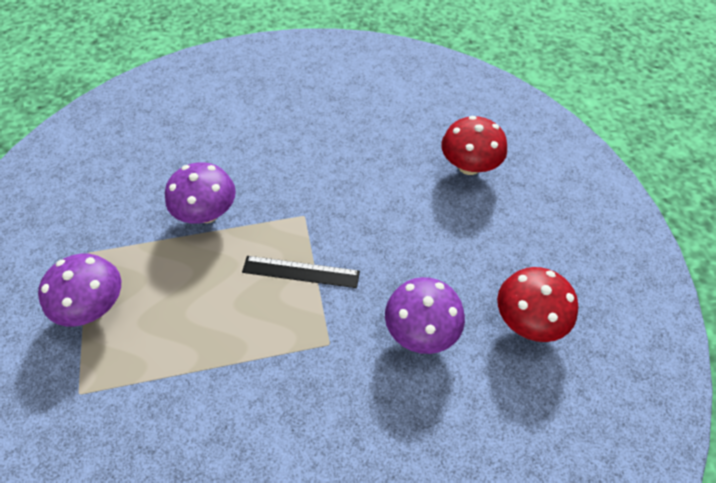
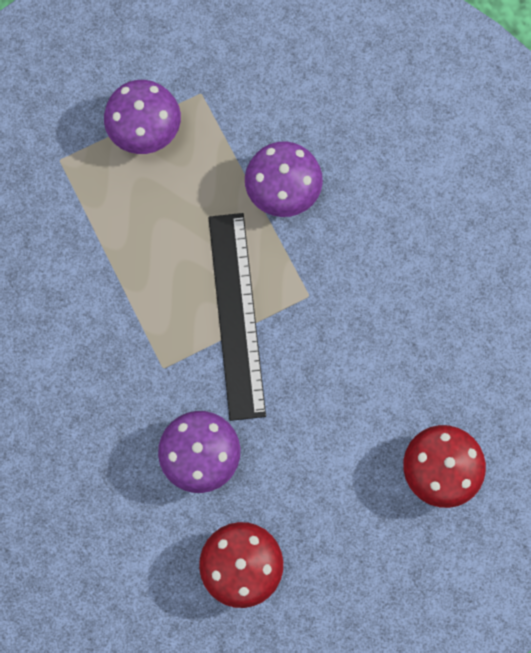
camera: 75 degrees right, 20 degrees up
black ruler [242,256,360,288] -> black ruler [208,213,266,421], size x1.66

